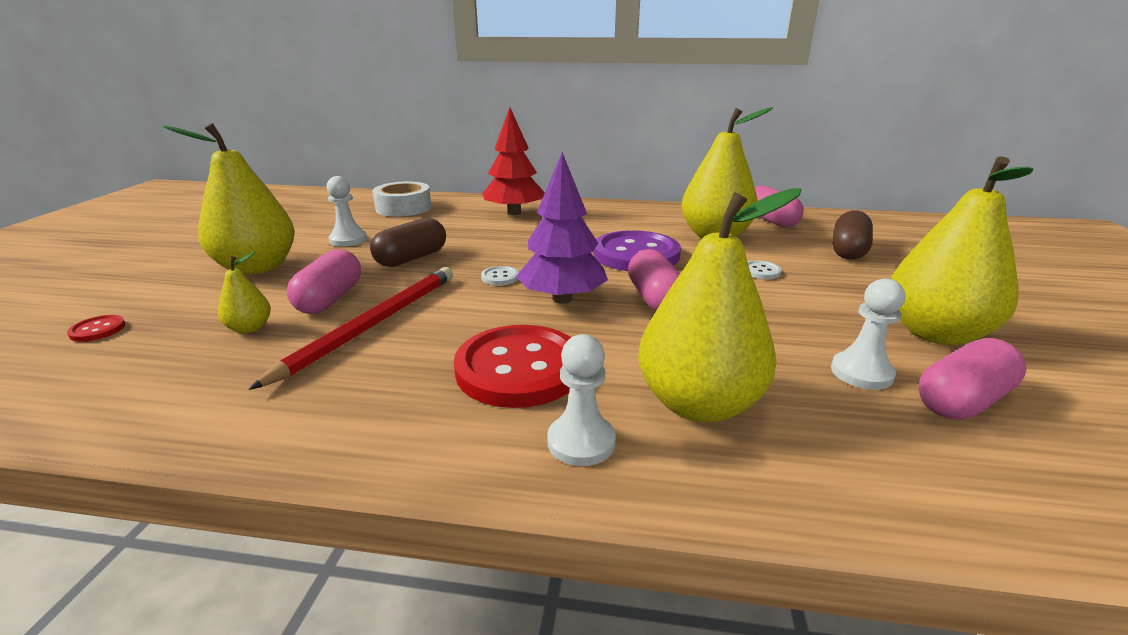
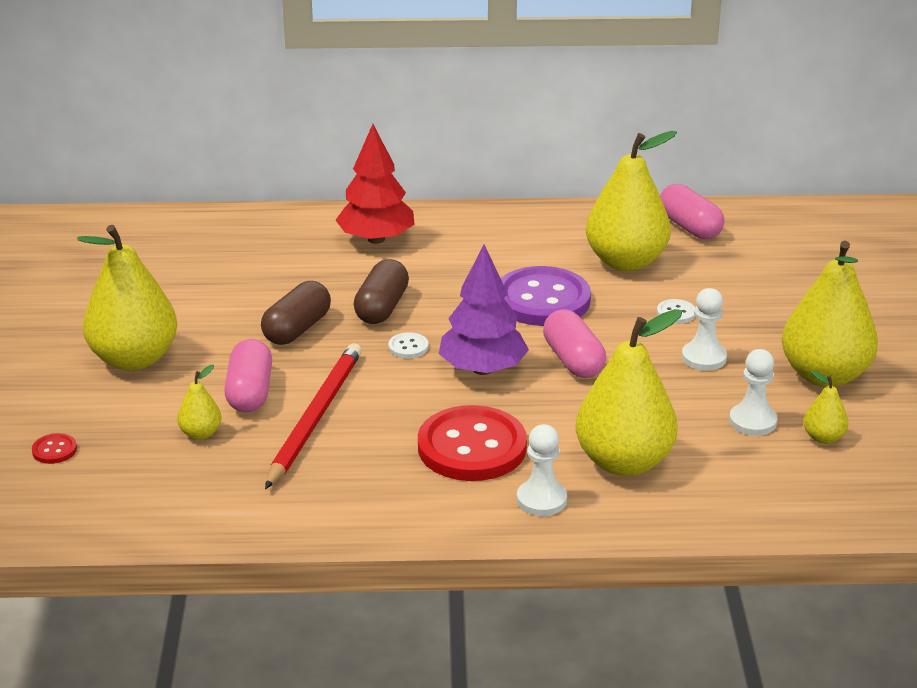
camera: 10 degrees left, 5 degrees up
white pawn [327,176,367,247] -> white pawn moved to [682,288,727,371]
white tape [373,181,431,217] -> none
brown capsule [832,210,873,260] -> brown capsule moved to [353,259,409,324]
pink capsule [919,338,1027,420] -> yellow pear [803,370,848,444]

